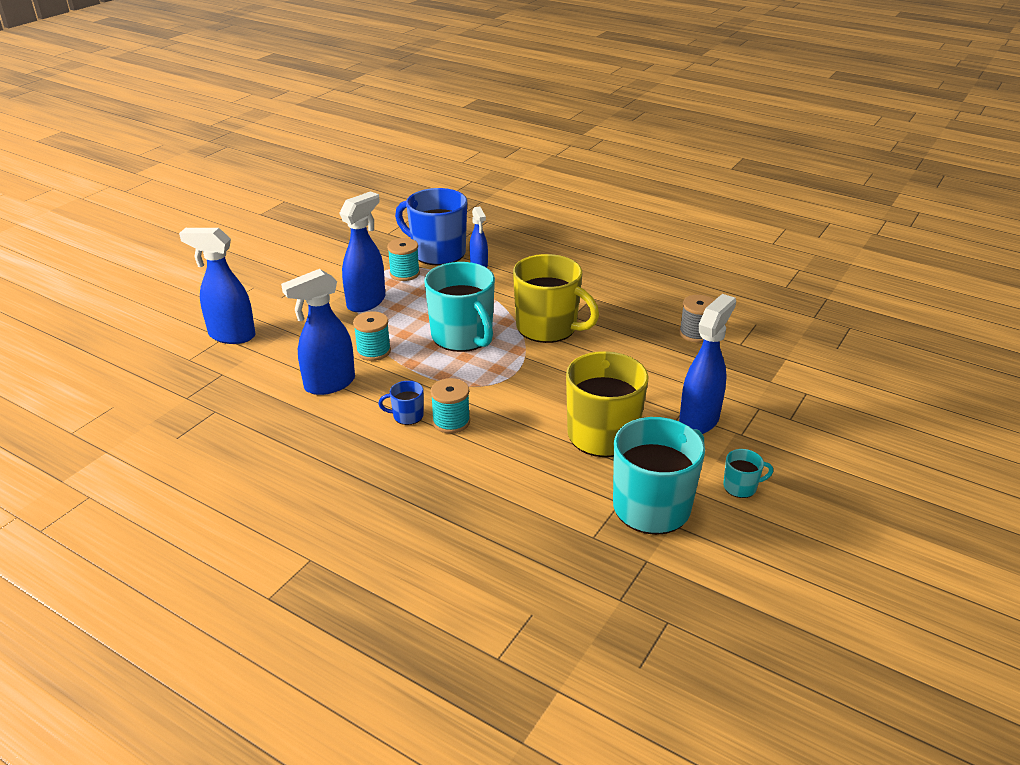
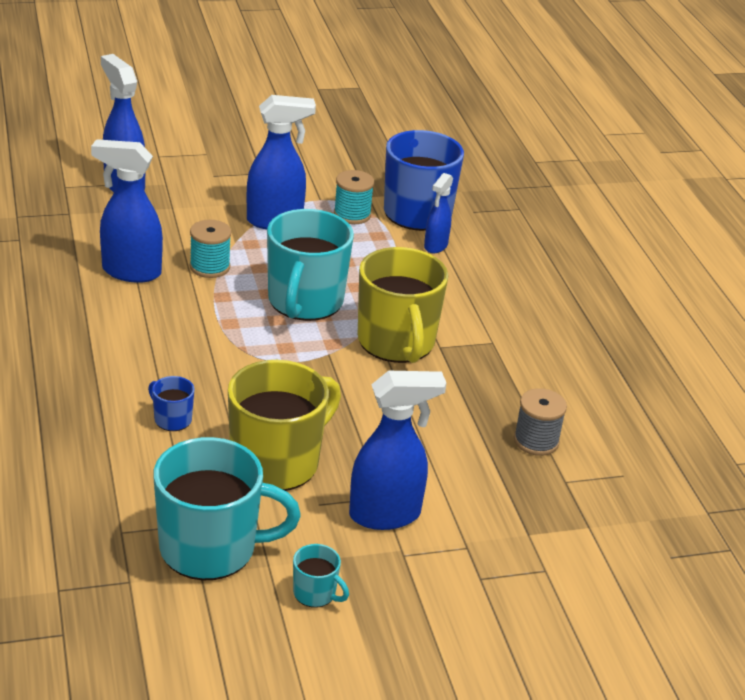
camera: 40 degrees right, 0 degrees up
blue mug [378,381,424,425] -> blue mug moved to [148,376,195,431]
turquoise spool [430,378,470,434] -> none

